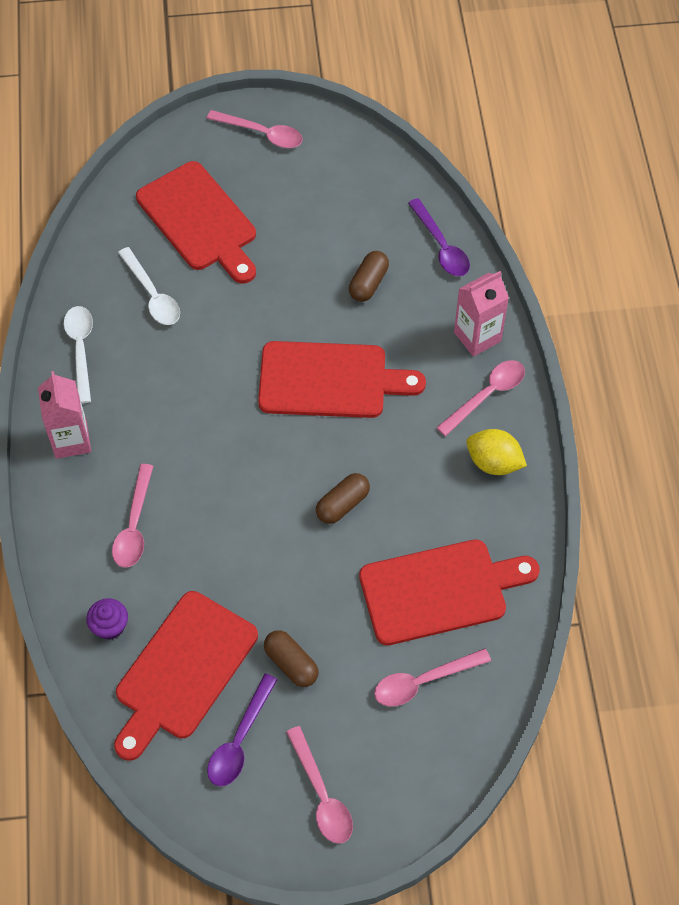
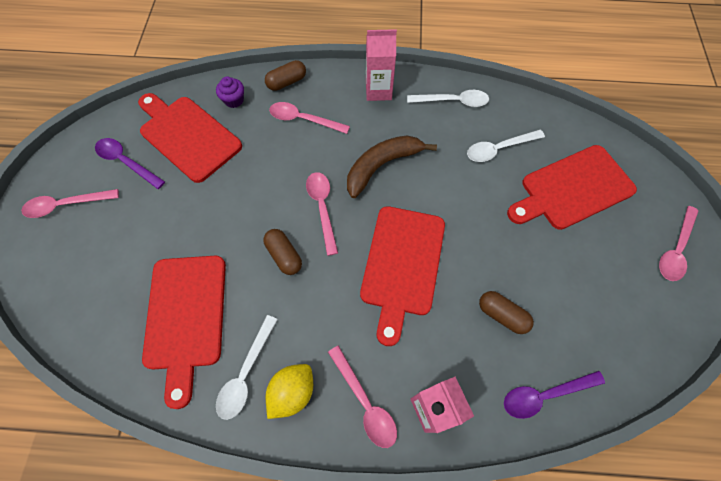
camera: 100 degrees right, 5 degrees up
brown capsule [264,630,319,687] -> brown capsule moved to [265,60,306,91]
pink spoon [374,648,491,707] -> pink spoon moved to [306,172,338,256]
none -> white spoon [216,315,278,420]
none -> brown banana [347,136,437,198]

